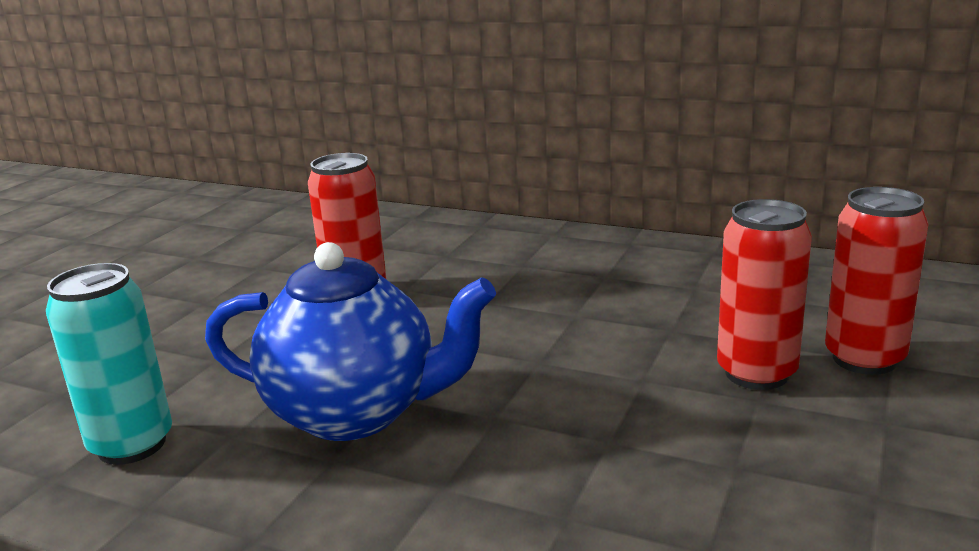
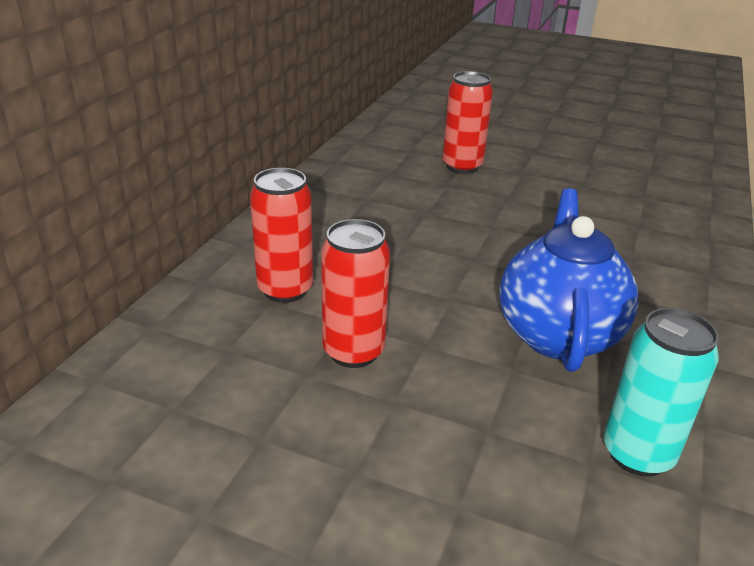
camera: 95 degrees left, 10 degrees up
red can [717,199,812,390] -> red can moved to [250,168,313,303]

